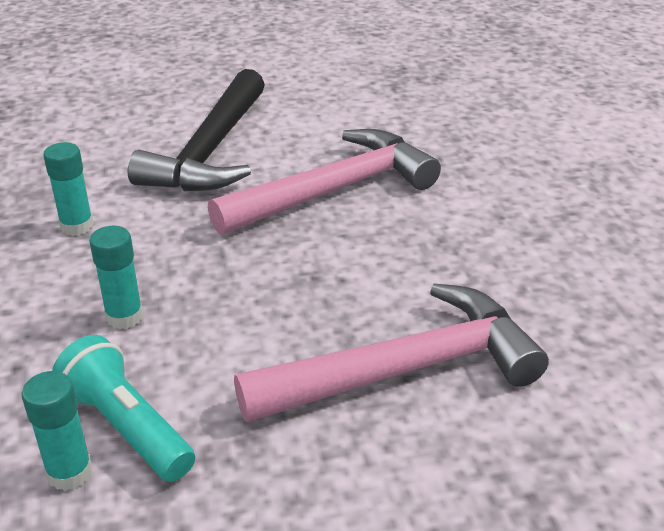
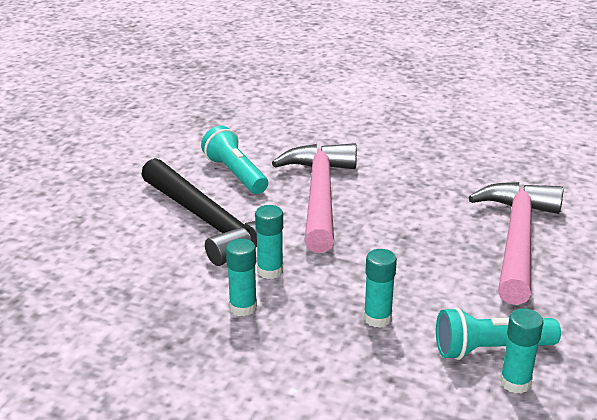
camera: 55 degrees left, 5 degrees down
none -> turquoise flashlight [201,126,268,194]
none -> turquoise glue stick [255,205,283,279]

